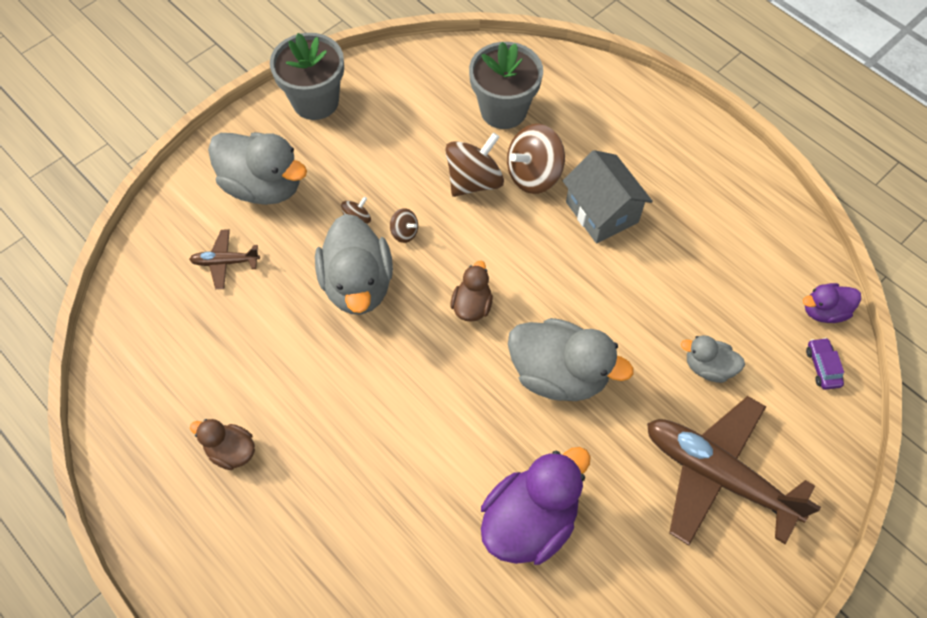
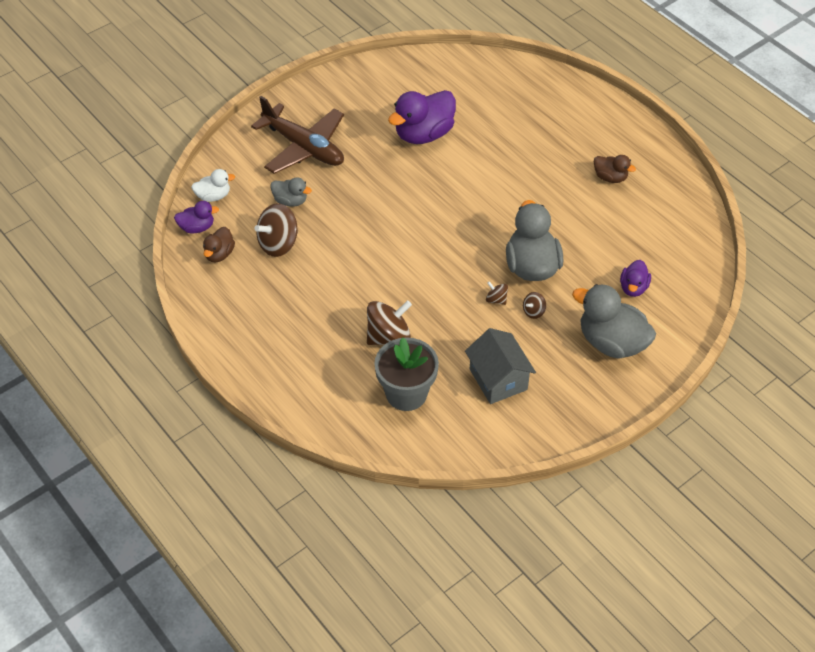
camera: 175 degrees left, 10 degrees down
brown plane [189,229,260,289] -> purple duck [620,260,651,297]
grey flower pot [270,33,344,120] -> none
brown spinning top [445,132,504,197] -> brown spinning top moved to [254,203,298,257]
brown duck [451,261,493,322] -> brown duck moved to [203,227,235,262]
grey duck [508,318,634,401] -> none
grey house [563,150,653,244] -> grey house moved to [465,328,536,404]
purple car [806,338,844,390] -> white duck [191,169,235,202]

